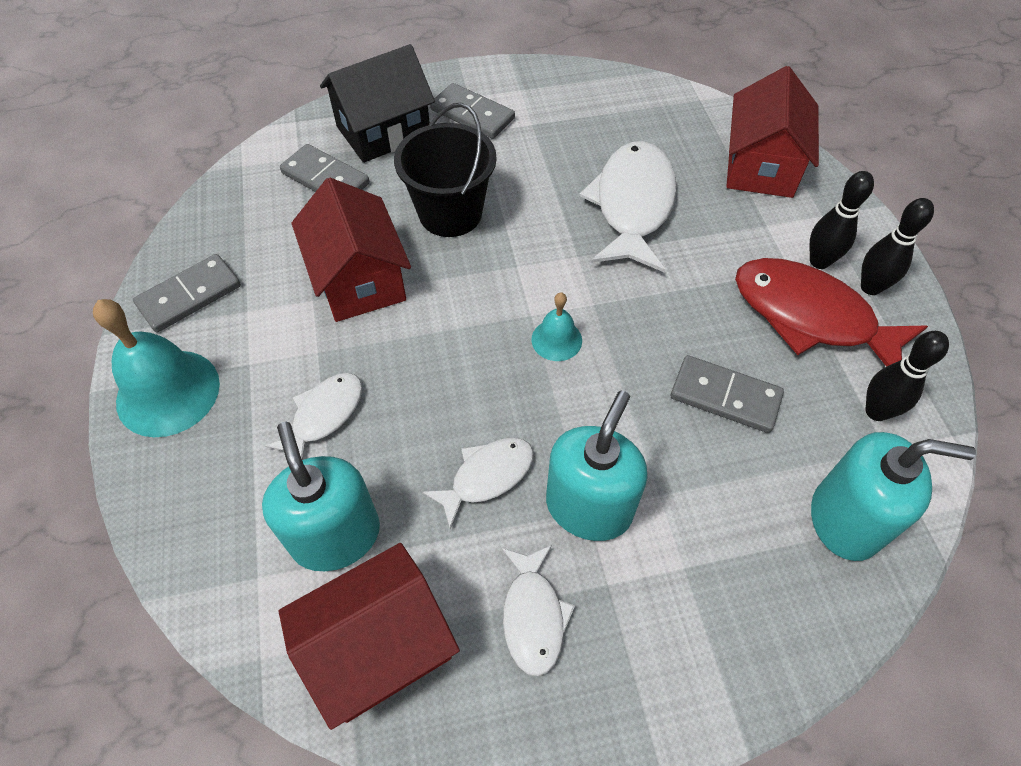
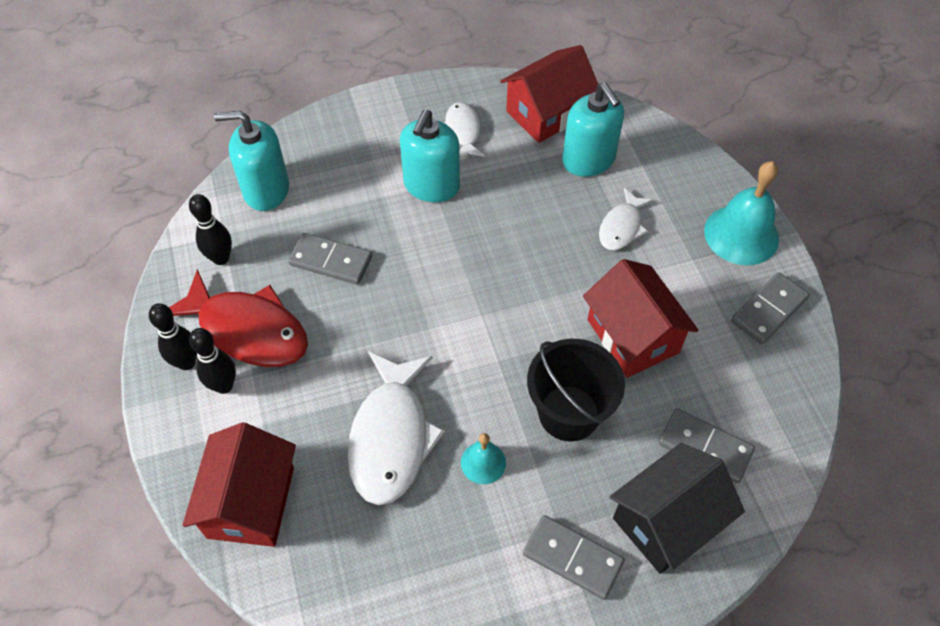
camera: 175 degrees right, 0 degrees up
white fish [422,438,534,529] -> none
turquoise bell [532,292,582,361] -> turquoise bell moved to [461,433,506,484]

